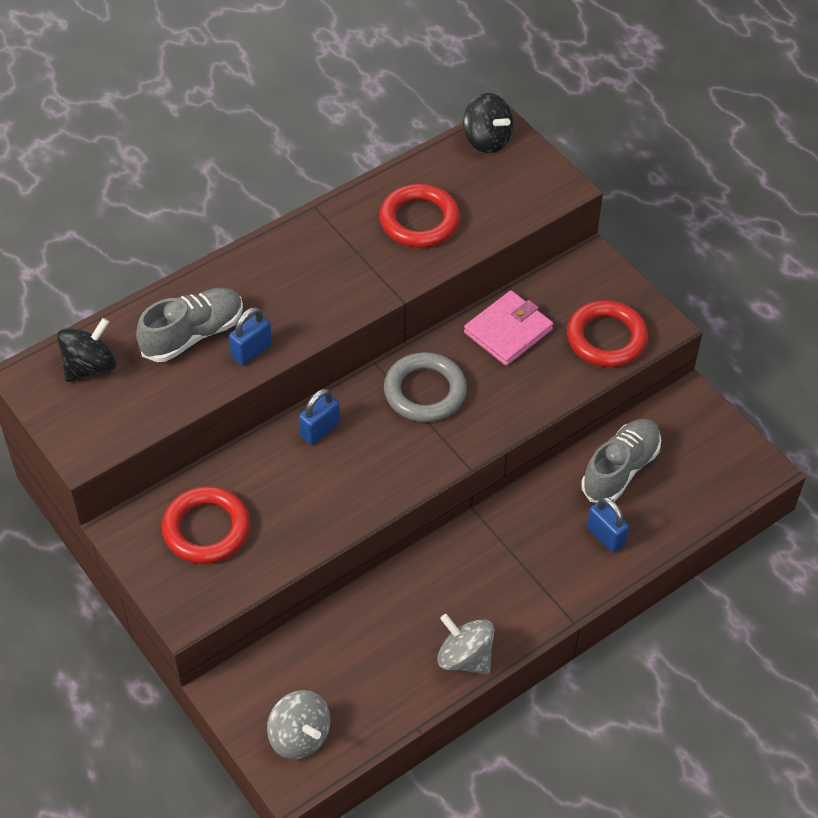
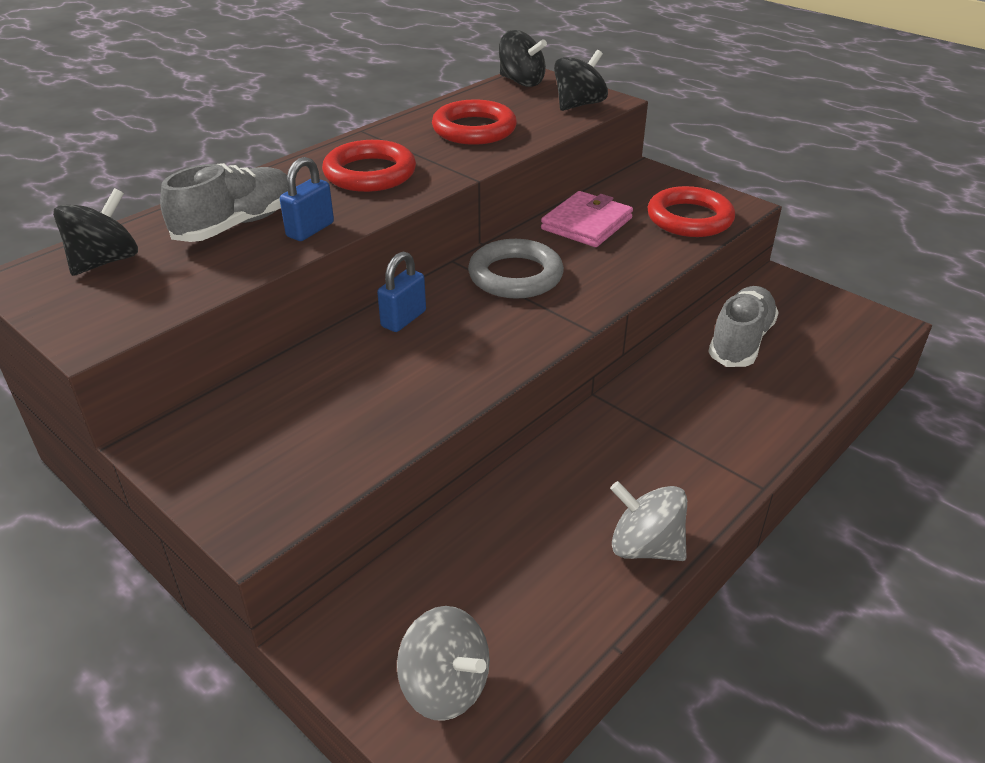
camera: 10 degrees left, 15 degrees down
red ring [162,486,250,564] -> red ring moved to [322,140,416,192]
blue padlock [587,497,629,552] -> none
none -> black spinning top [554,50,608,111]

